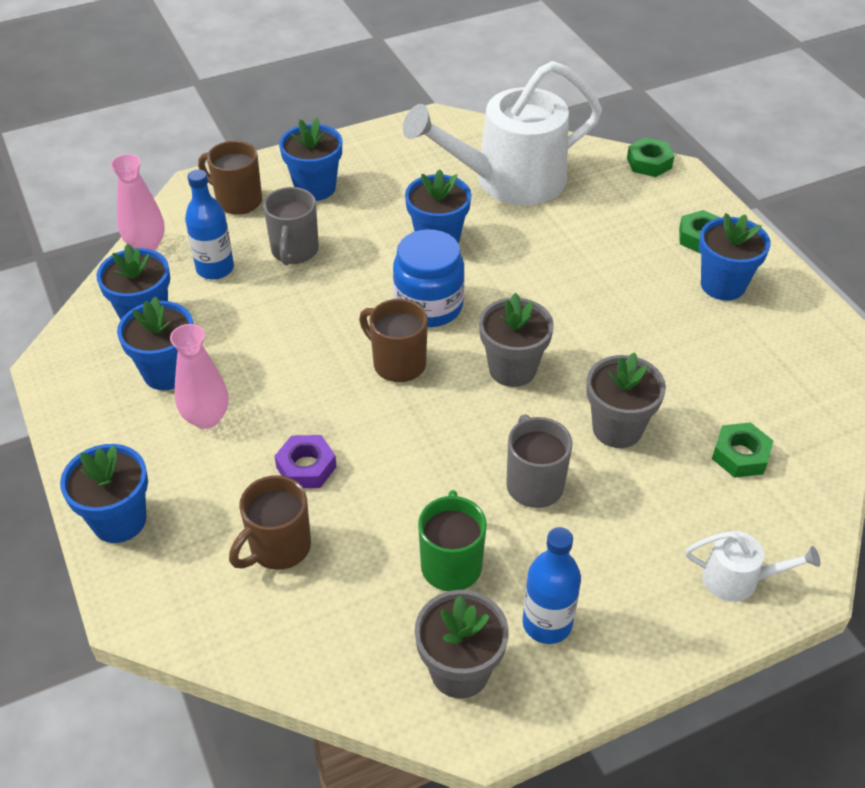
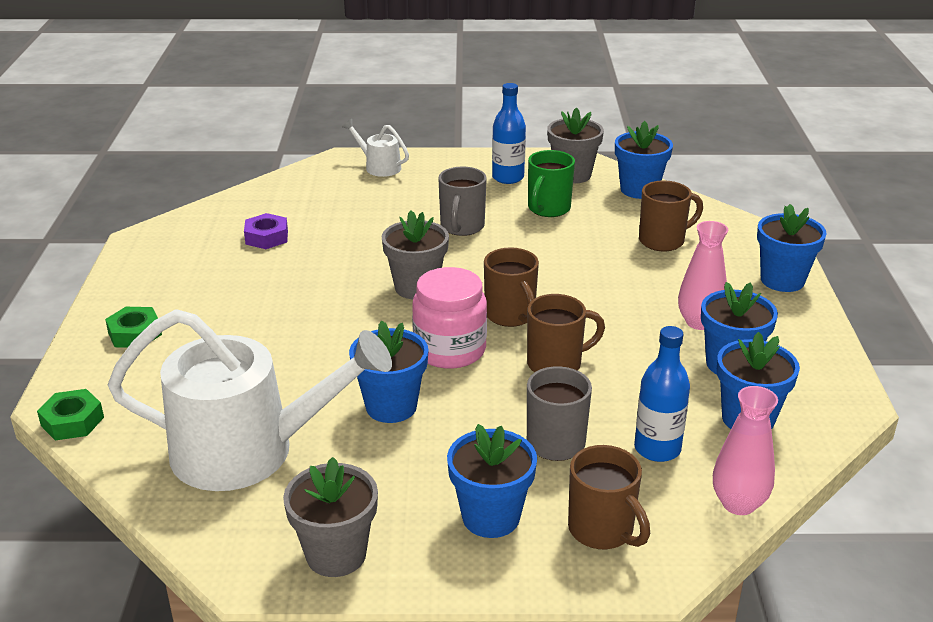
camera: 155 degrees left, 15 degrees down
purple nut [274,435,337,488] -> purple nut moved to [244,213,288,249]
blue jar [393,229,464,327] -> pink jar [412,267,487,369]
grey flower pot [586,352,666,448] -> grey flower pot moved to [283,457,378,577]
blue flower pot [699,213,771,301] -> blue flower pot moved to [615,121,673,199]
green nut [712,422,773,478] -> none
none -> brown mug [527,294,605,372]

